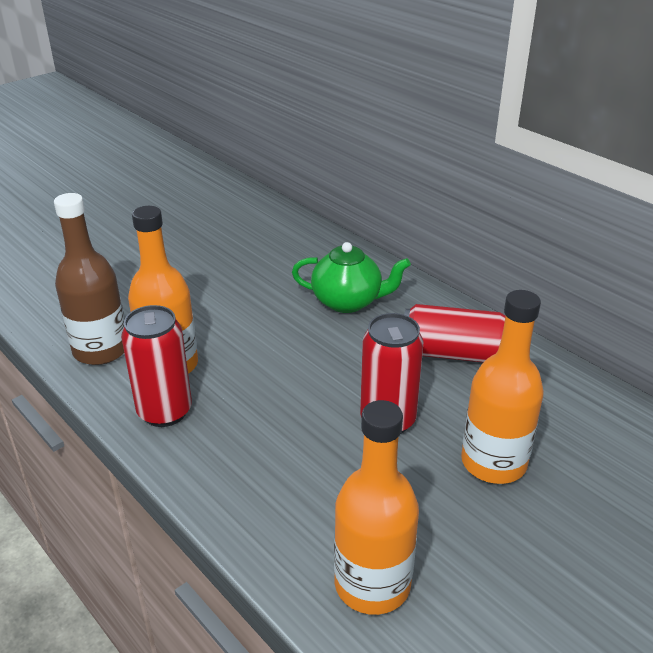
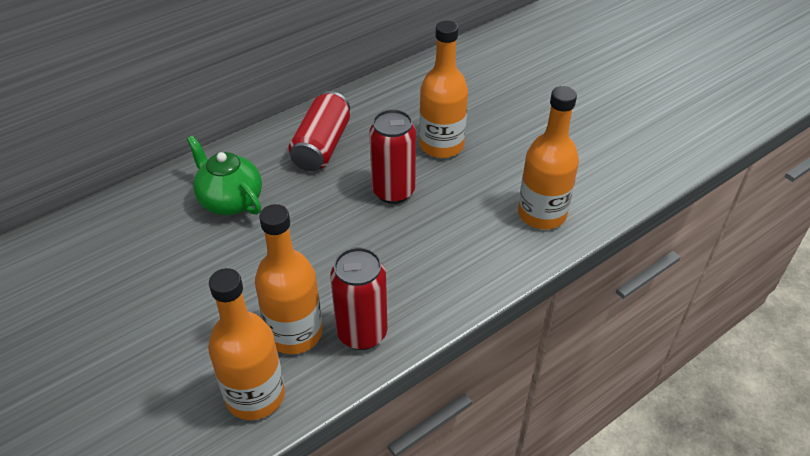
camera: 85 degrees left, 10 degrees up
brown bottle [54,193,125,365] -> orange bottle [208,268,285,420]
green teapot [292,242,411,313] -> green teapot turned 60 degrees counterclockwise [187,136,262,215]

